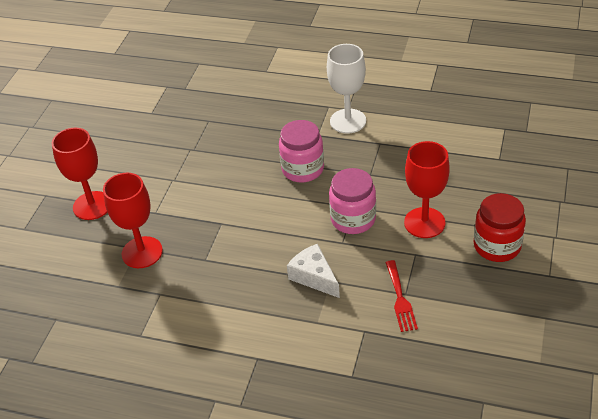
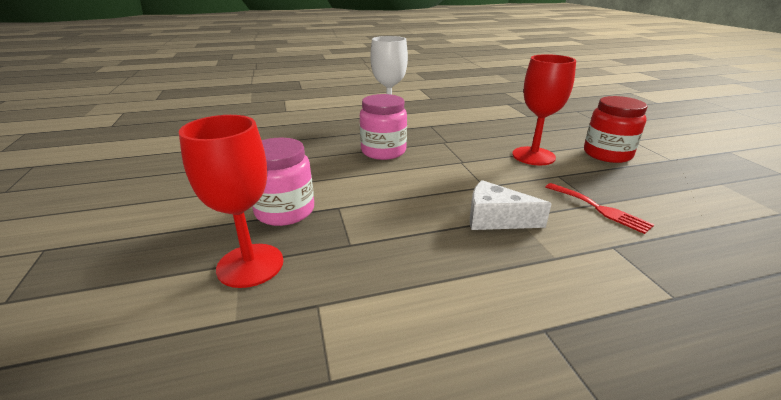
camera: 35 degrees left, 15 degrees down
red goblet [52,128,107,220] -> none
pink jar [329,168,376,234] -> pink jar moved to [252,138,314,226]

